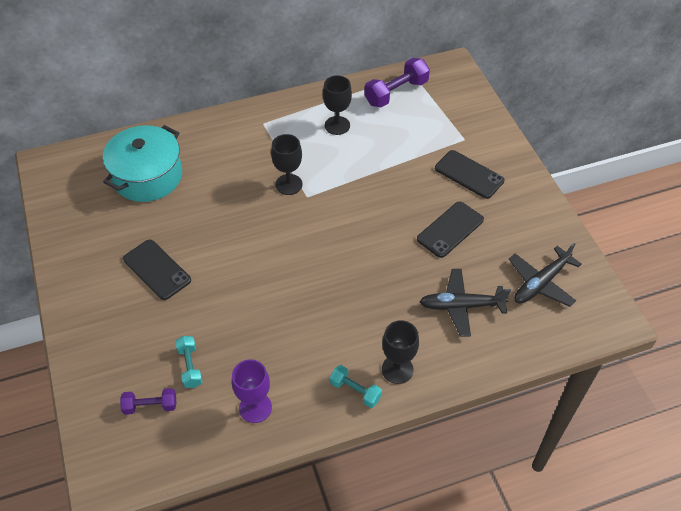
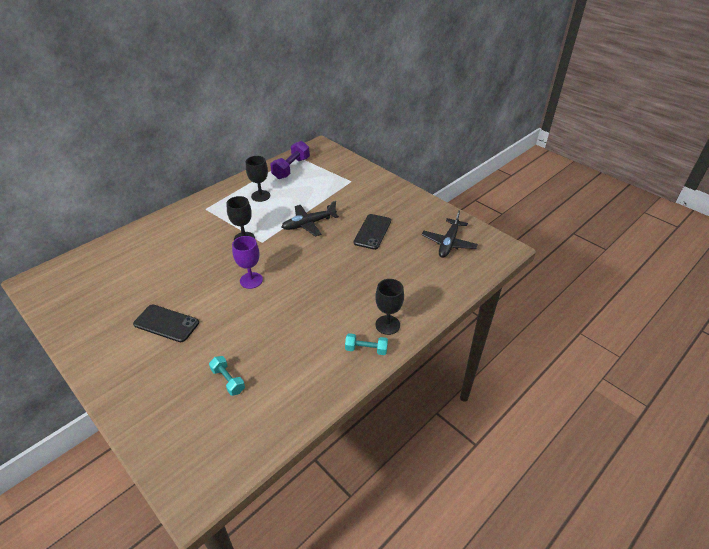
camera: 25 degrees left, 10 degrees down
turquoise pot [103,125,182,202] -> none
purple dumbbell [120,388,176,415] -> none
purple goblet [232,359,272,423] -> purple goblet moved to [232,236,263,289]
black plane [420,269,511,337] -> black plane moved to [282,201,339,237]
black phone [435,150,504,199] -> none

